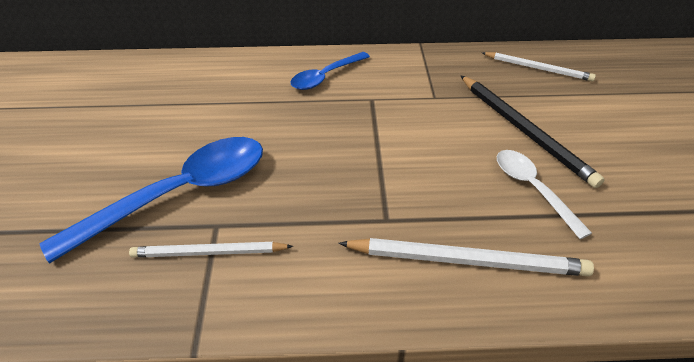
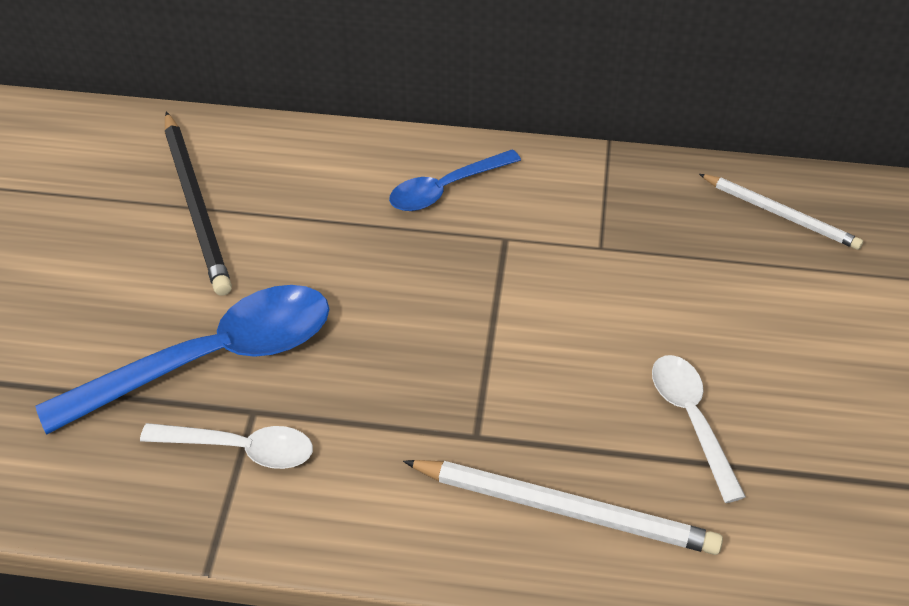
camera: 10 degrees right, 5 degrees up
white pencil [129,242,293,258] -> white spoon [140,423,313,469]
black pencil [460,75,605,188] -> black pencil moved to [165,111,232,296]

